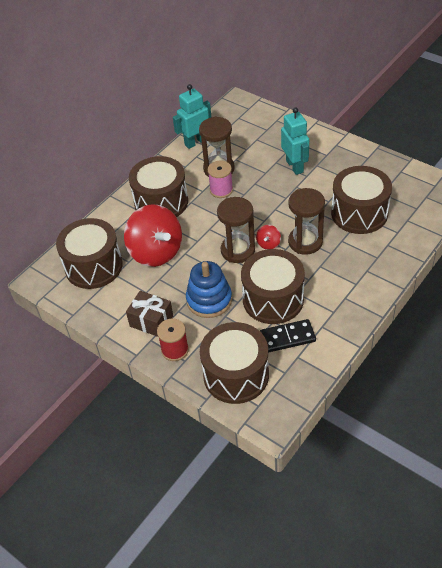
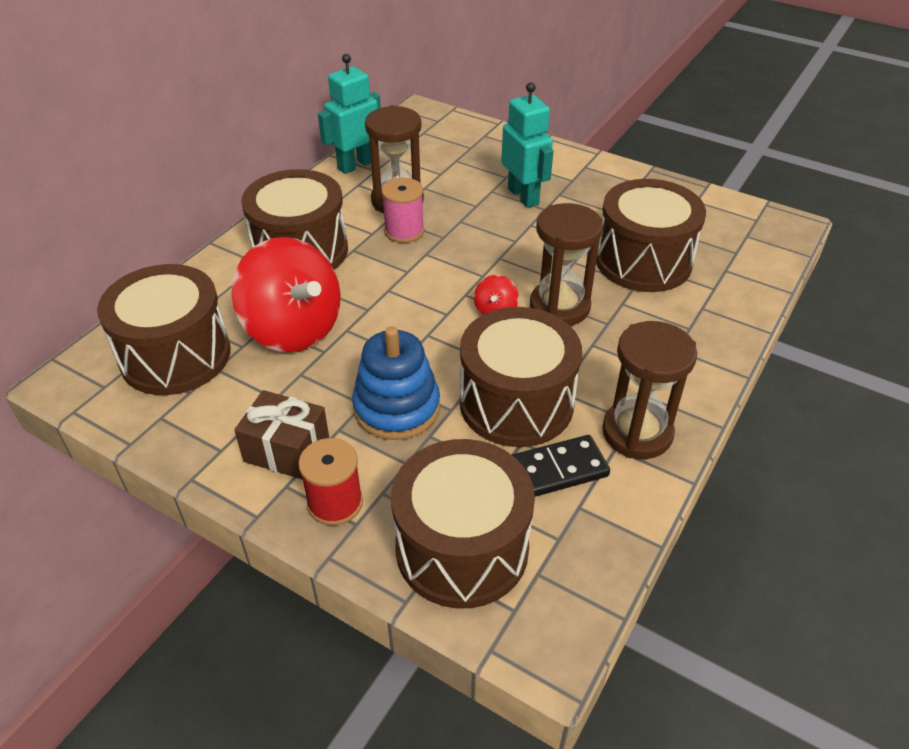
camera: 10 degrees left, 5 degrees down
brown hourglass [217,197,255,263] -> brown hourglass moved to [602,321,697,459]

